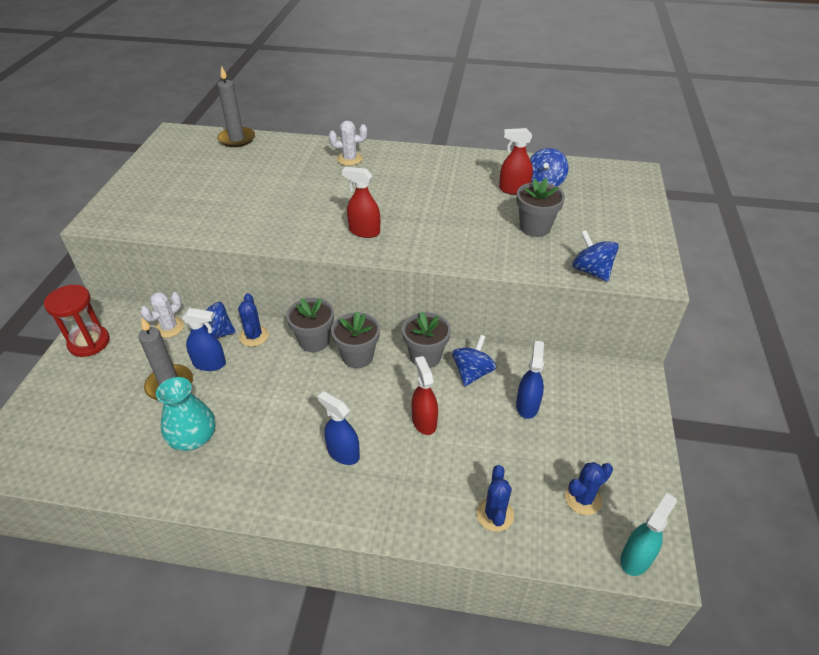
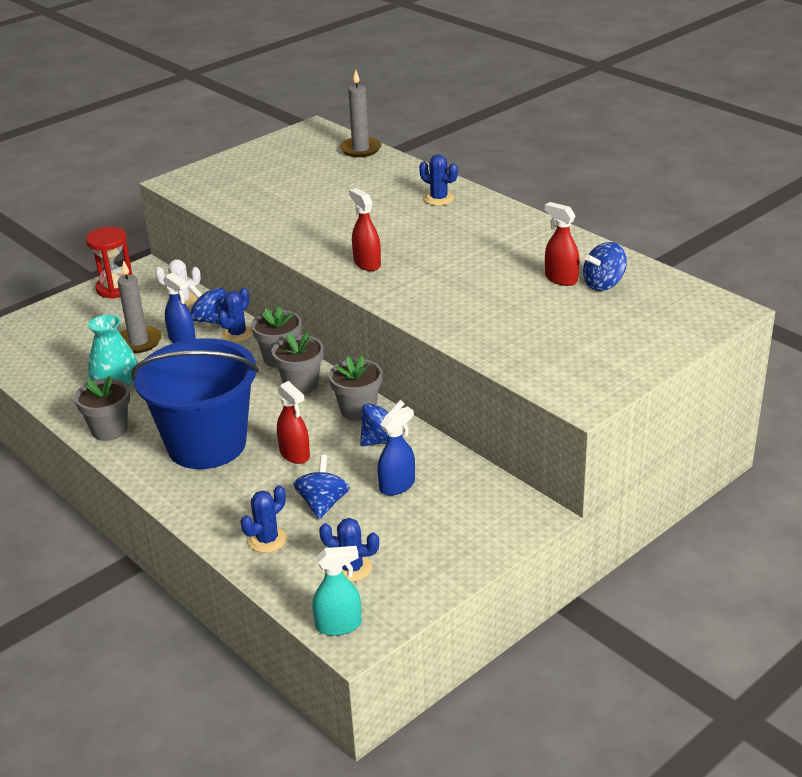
camera: 40 degrees right, 10 degrees down
blue spray bottle [317,391,360,465] -> blue bucket [131,338,259,469]
white cactus [329,120,367,166] -> blue cactus [419,154,458,206]
red spray bottle [412,356,438,435] -> red spray bottle turned 120 degrees clockwise [277,381,310,464]
grey flower pot [517,178,565,237] -> grey flower pot moved to [74,375,130,441]
blue spinning top [572,230,619,282] -> blue spinning top moved to [293,455,350,519]

